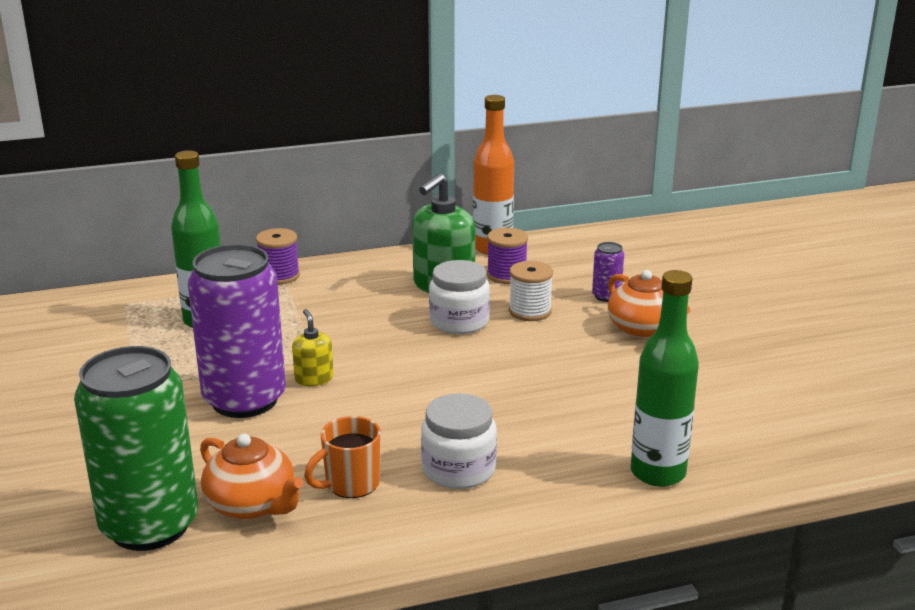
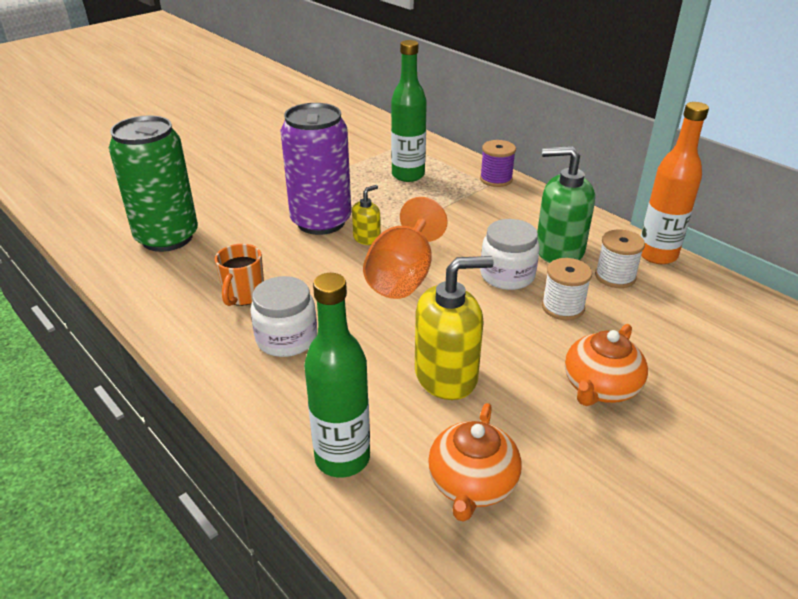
camera: 65 degrees right, 10 degrees up
orange teapot [200,434,304,520] -> orange teapot moved to [428,403,522,522]
orange mug [304,416,381,498] -> orange mug turned 105 degrees counterclockwise [215,244,264,306]
purple spool [487,228,528,284] -> white spool [595,229,645,288]
purple can [592,242,624,302] -> none
none -> orange goblet [363,197,448,299]
none -> yellow soap dispenser [415,256,494,400]

